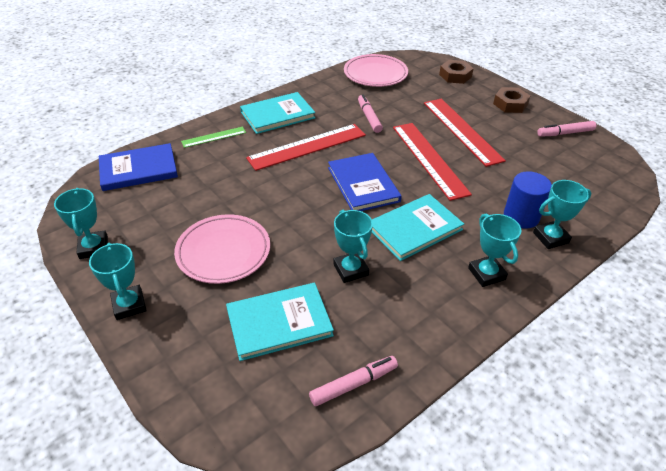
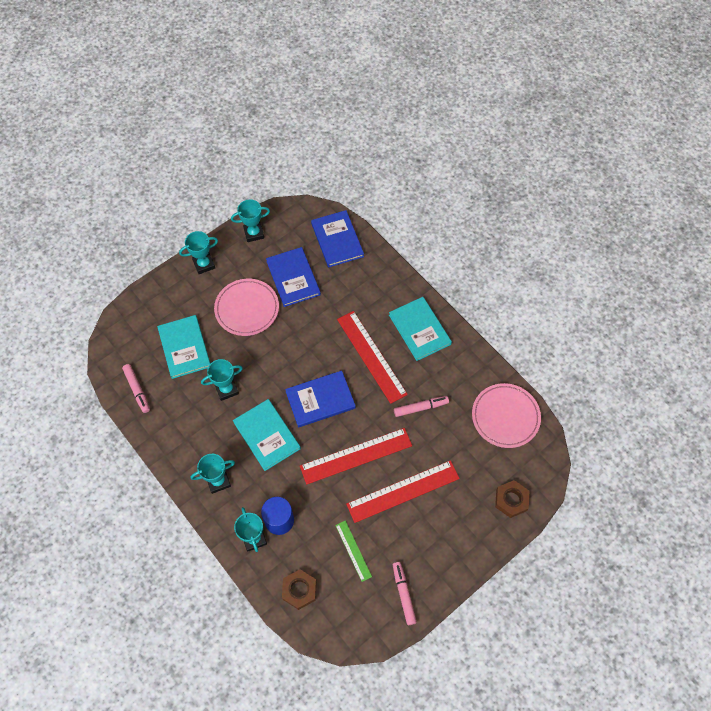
camera: 90 degrees right, 20 degrees up
green ruler [181,127,246,148] -> green ruler moved to [335,520,372,582]
brown nut [493,87,530,113] -> brown nut moved to [282,569,316,610]
none -> blue book [266,247,321,307]

